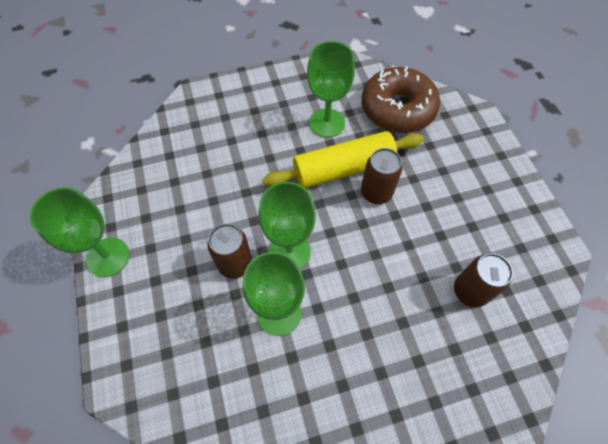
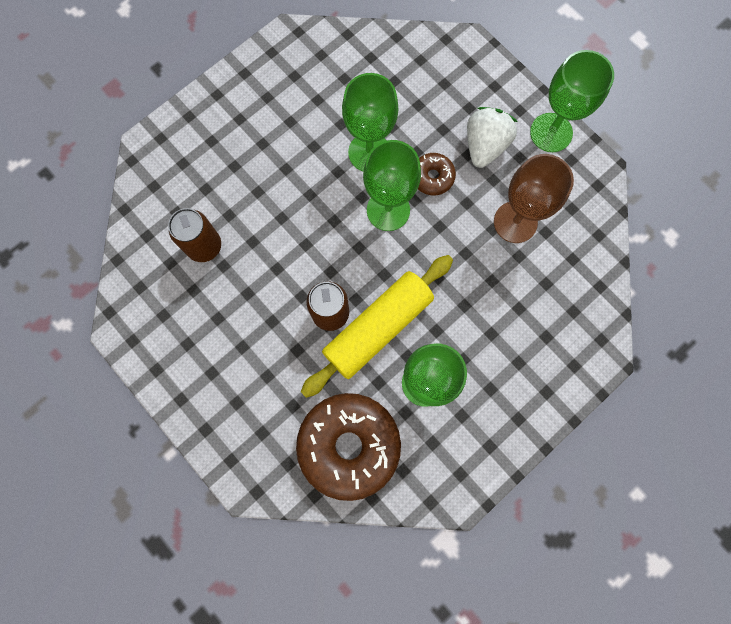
camera: 155 degrees right, 15 degrees up
brown can [207,224,252,279] -> brown donut [418,153,456,195]
none -> white strawberry [467,107,517,168]
none -> brown goblet [494,154,574,243]

